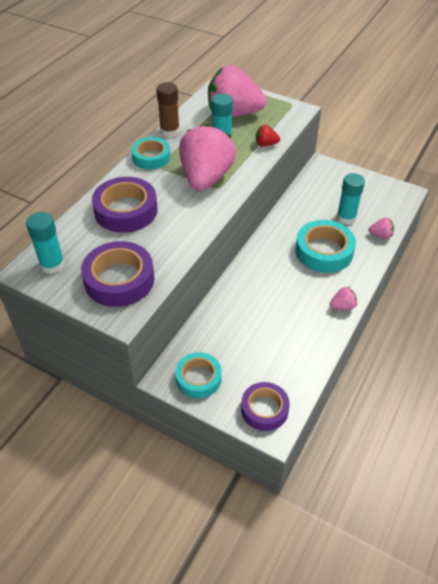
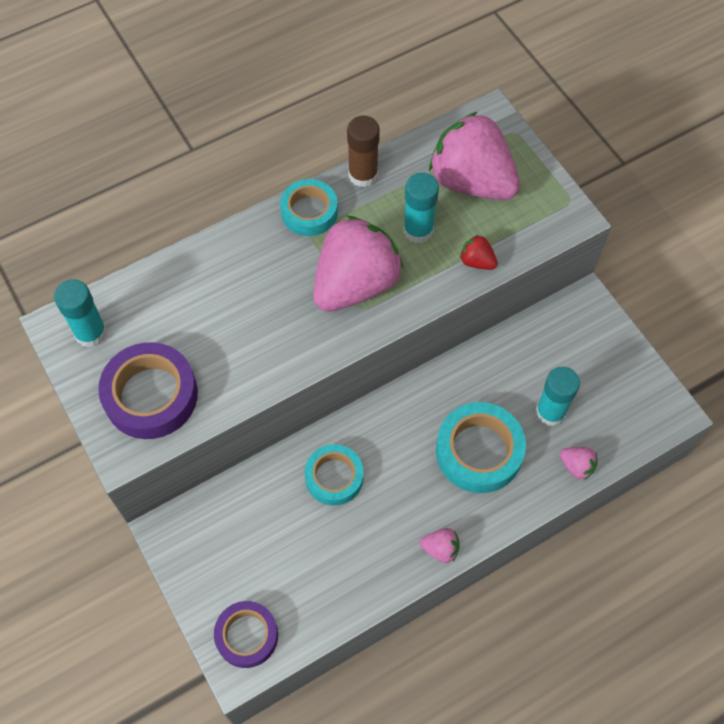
camera: 30 degrees right, 15 degrees up
purple tape [92,177,157,233] -> none
turquoise tape [175,352,222,399] -> turquoise tape moved to [305,444,364,506]

